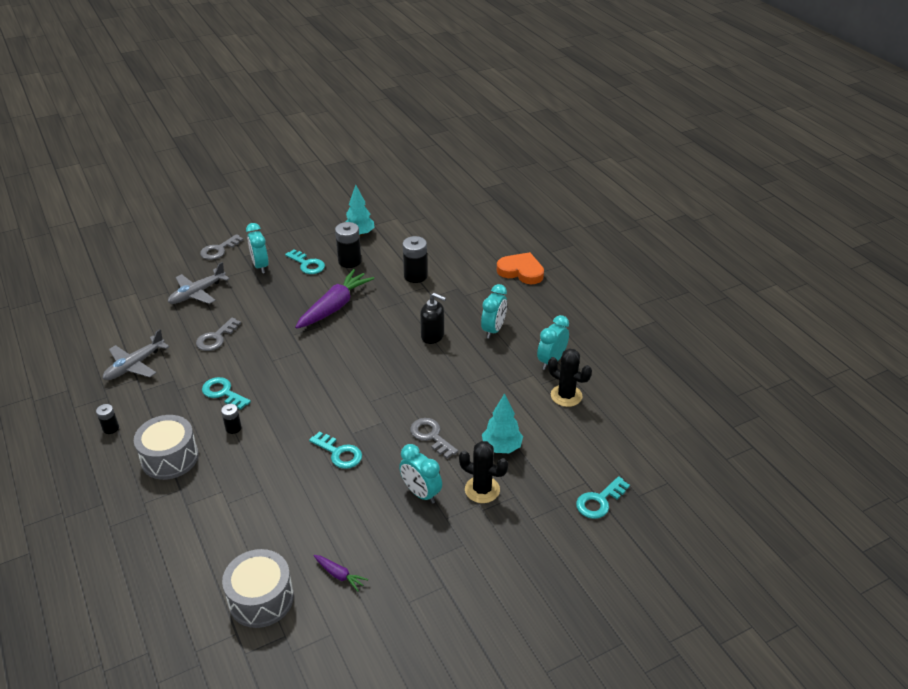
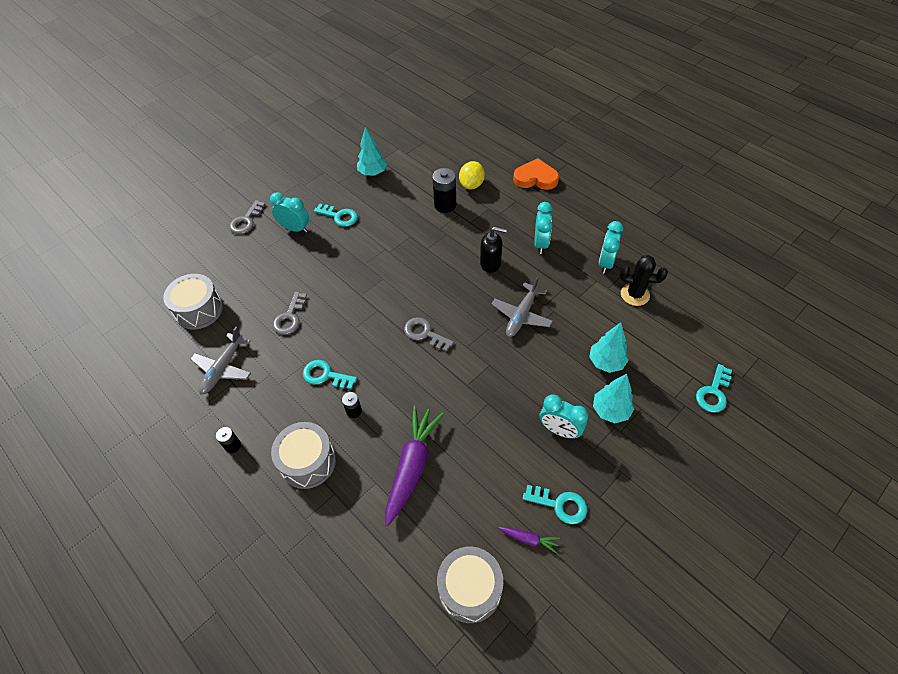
camera: 15 degrees left, 15 degrees up
grey plane [168,262,230,304] -> grey plane moved to [491,276,553,337]
turquoise clock [246,223,269,273] -> turquoise clock turned 150 degrees clockwise [270,192,309,233]
purple carrot [295,269,374,329] -> purple carrot moved to [385,405,444,526]
turquoise key [309,431,362,469] -> turquoise key moved to [523,485,587,524]
black battery [335,222,361,268] -> none
grey key [410,418,458,459] -> grey key moved to [404,317,454,352]
black cactus [459,441,508,503] -> turquoise tree [593,374,634,423]
none -> grey drum [163,274,223,329]
none -> yellow lemon [459,161,485,190]

